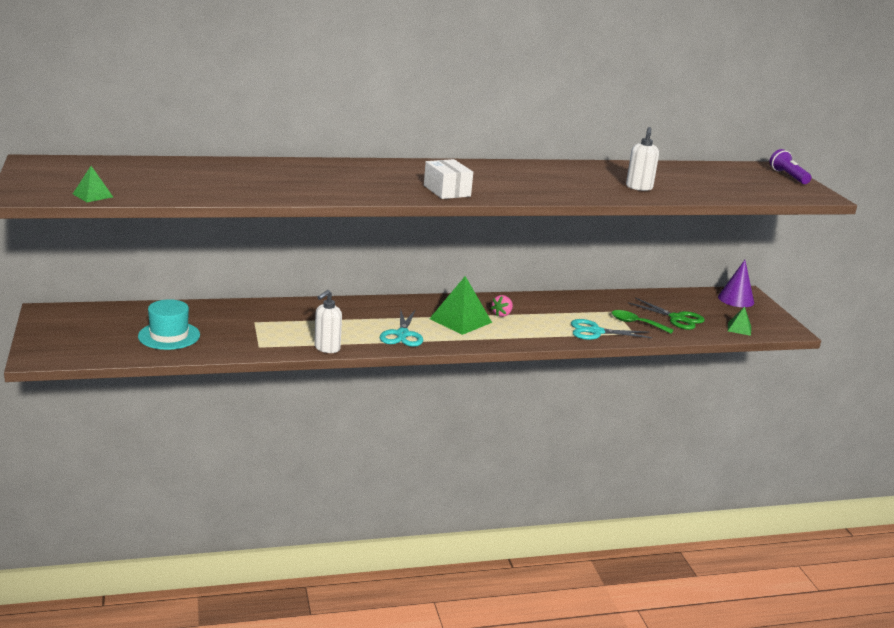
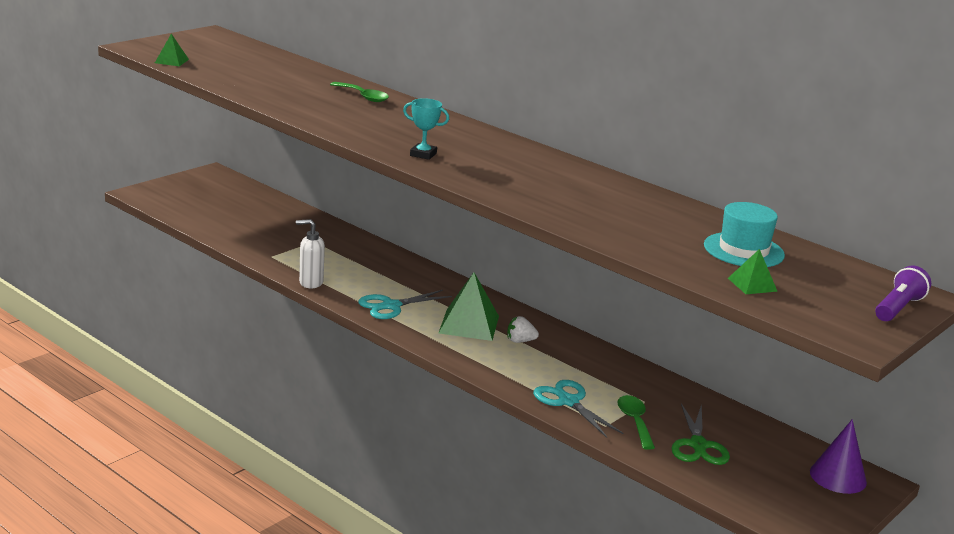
camera: 55 degrees right, 0 degrees up
turquoise hat [138,299,200,350] -> turquoise hat moved to [704,202,785,267]
white box [424,159,473,199] -> turquoise trophy [403,98,449,160]
pink strawberry [491,295,513,317] -> white strawberry [507,316,539,343]
white soap dispenser [626,127,659,191] -> none
green pyramid [728,306,751,336] -> green pyramid moved to [728,249,778,294]
none -> green spoon [330,82,389,102]

